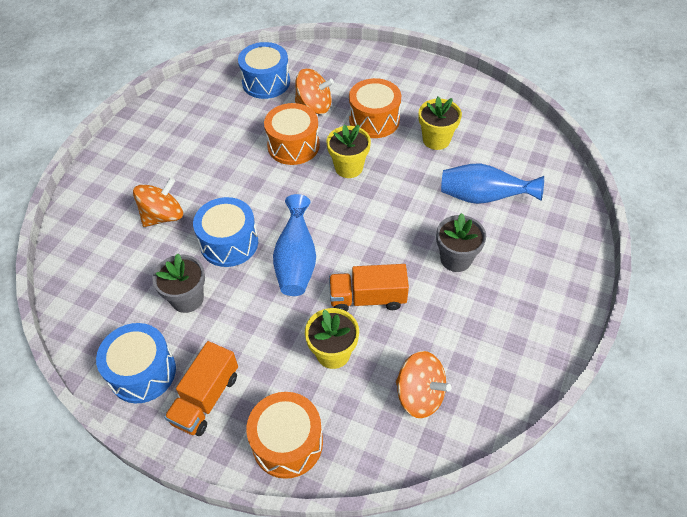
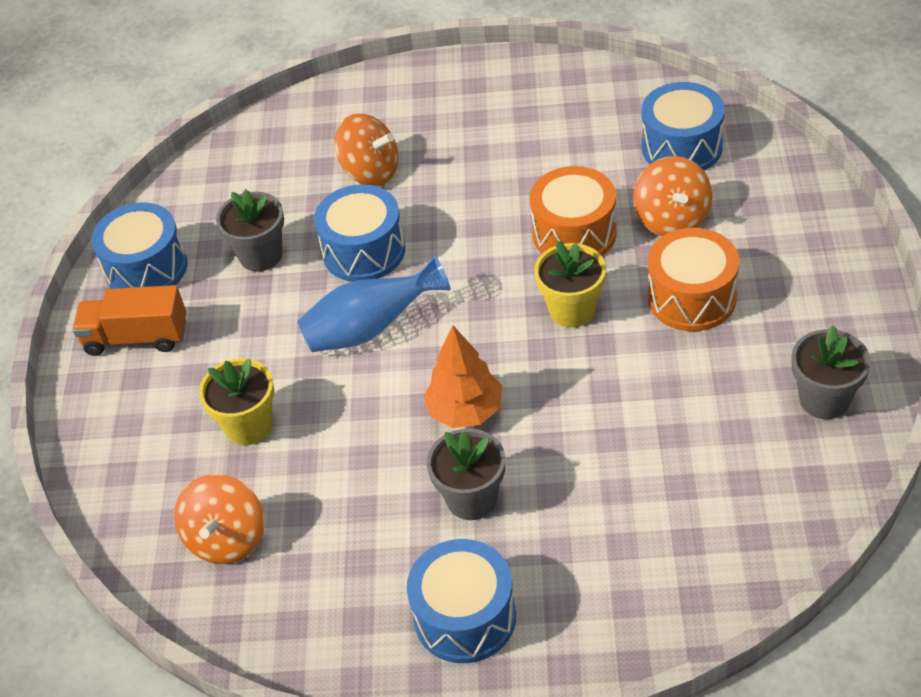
camera: 70 degrees right, 5 degrees down
orange drum [246,392,323,479] -> none
orange truck [329,264,409,311] -> none
yellow flower pot [419,97,462,150] -> none
blue vase [441,164,544,204] -> none
none -> blue drum [407,539,516,663]
none -> orange tree [423,325,502,428]
none -> grey flower pot [792,325,871,419]

